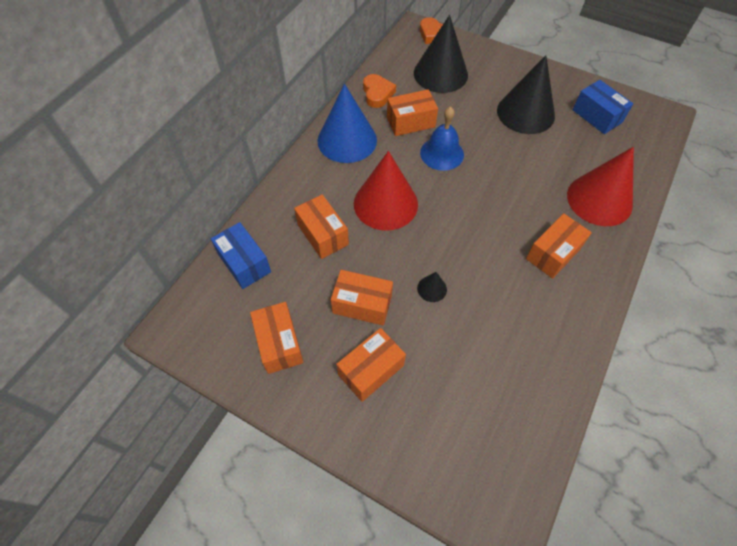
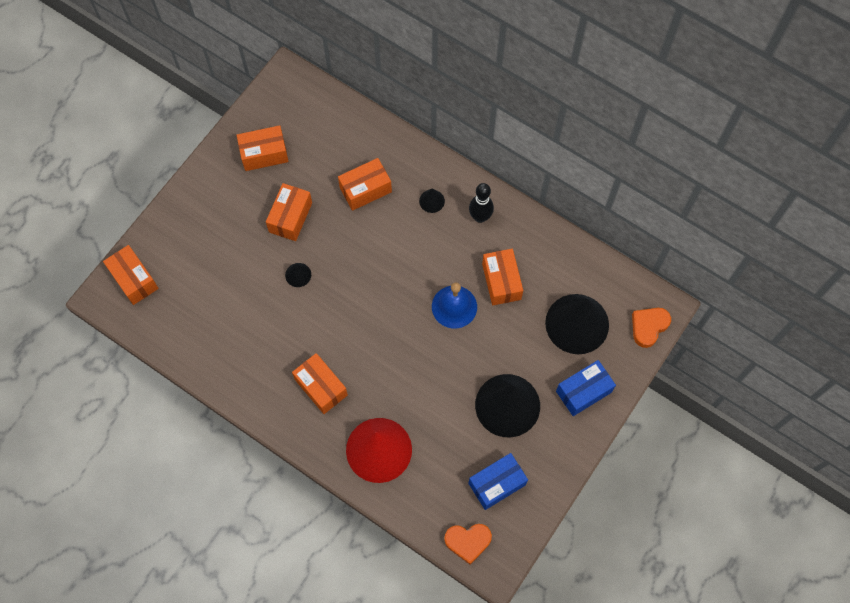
camera: 95 degrees right, 10 degrees up
blue box [211,222,271,289] -> blue box moved to [556,360,616,416]
blue cone [317,84,377,163] -> black bowling pin [469,183,494,223]
orange box [336,328,406,402] -> orange box moved to [103,245,159,305]
red cone [354,151,418,231] -> none
orange heart [363,74,396,108] -> orange heart moved to [444,524,492,565]
none -> black cone [419,188,445,213]

